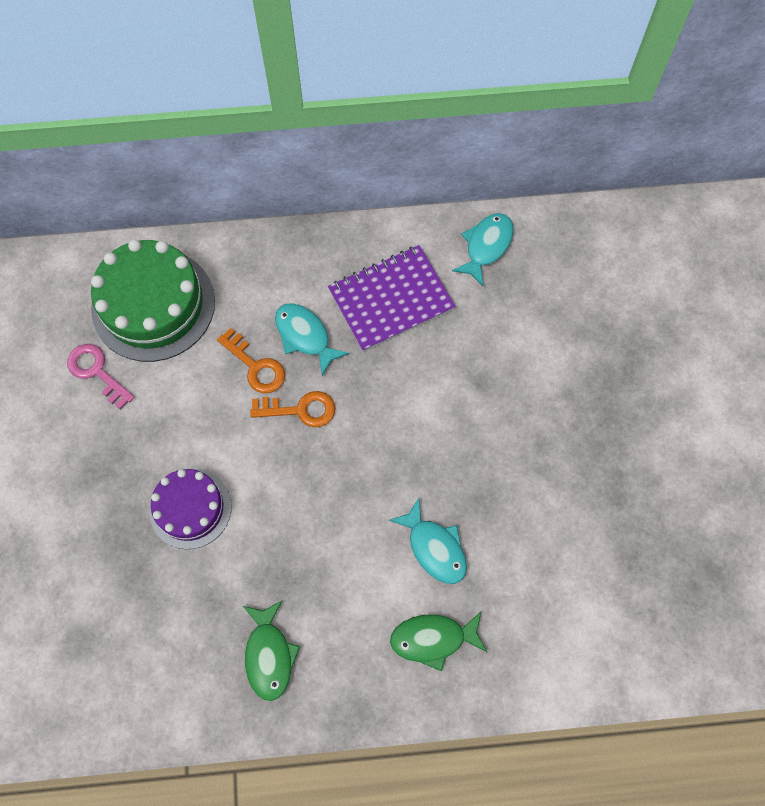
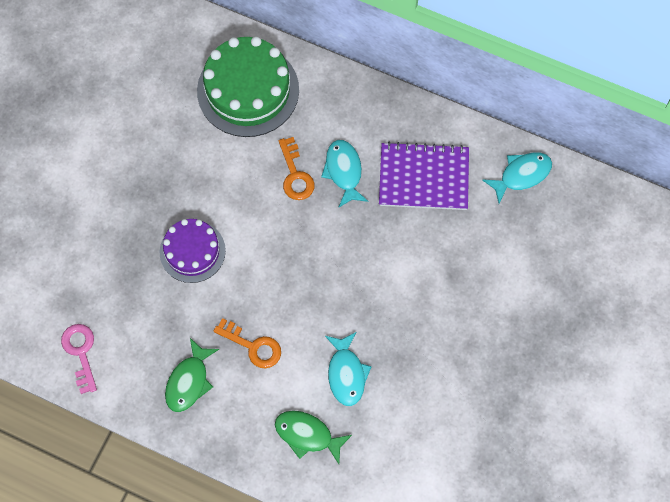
camera: 30 degrees right, 0 degrees up
pink key [67,344,135,410] -> pink key moved to [61,324,97,394]
orange key [250,391,335,427] -> orange key moved to [214,318,281,368]

